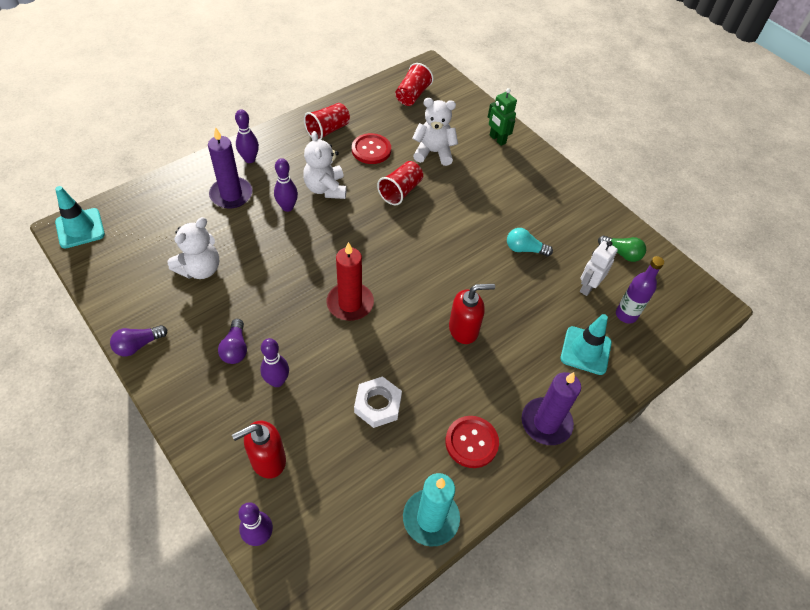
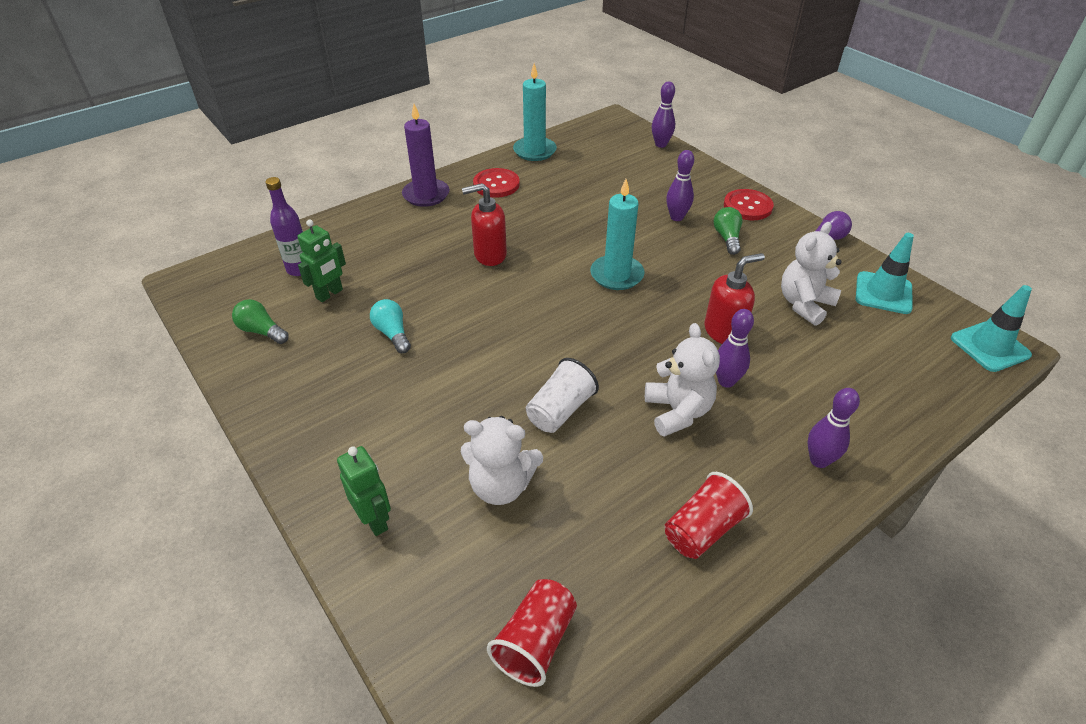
camera: 175 degrees left, 10 degrees down
purple candle [208,127,252,209] -> none
purple light bulb [218,319,247,364] -> green light bulb [713,207,743,255]
red soap dispenser [232,421,286,479] -> red soap dispenser moved to [704,253,765,344]
red candle [326,242,374,321] -> turquoise candle [590,179,645,290]
red button [352,133,391,164] -> red button moved to [724,189,774,220]
white nut [354,376,402,428] -> none
red cup [377,161,423,206] -> white cup [526,358,599,433]
turquoise light bulb [507,228,553,256] -> turquoise light bulb turned 135 degrees counterclockwise [370,299,411,353]
turquoise traffic cone [560,314,612,375] -> turquoise traffic cone moved to [856,233,914,314]
white robot [580,241,618,296] -> green robot [298,220,346,302]

